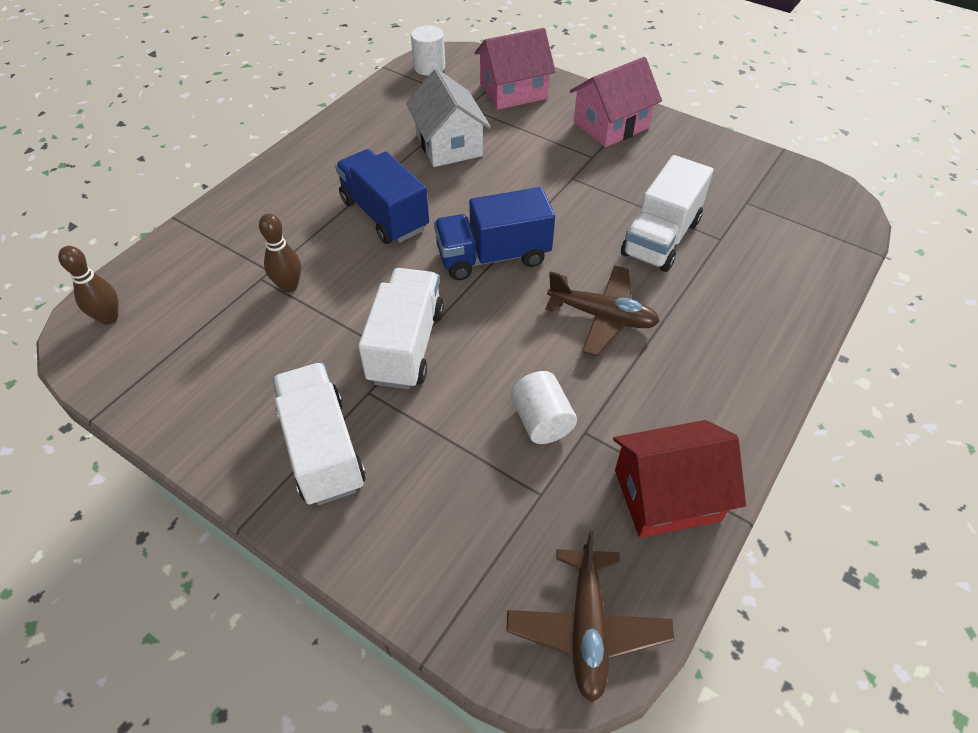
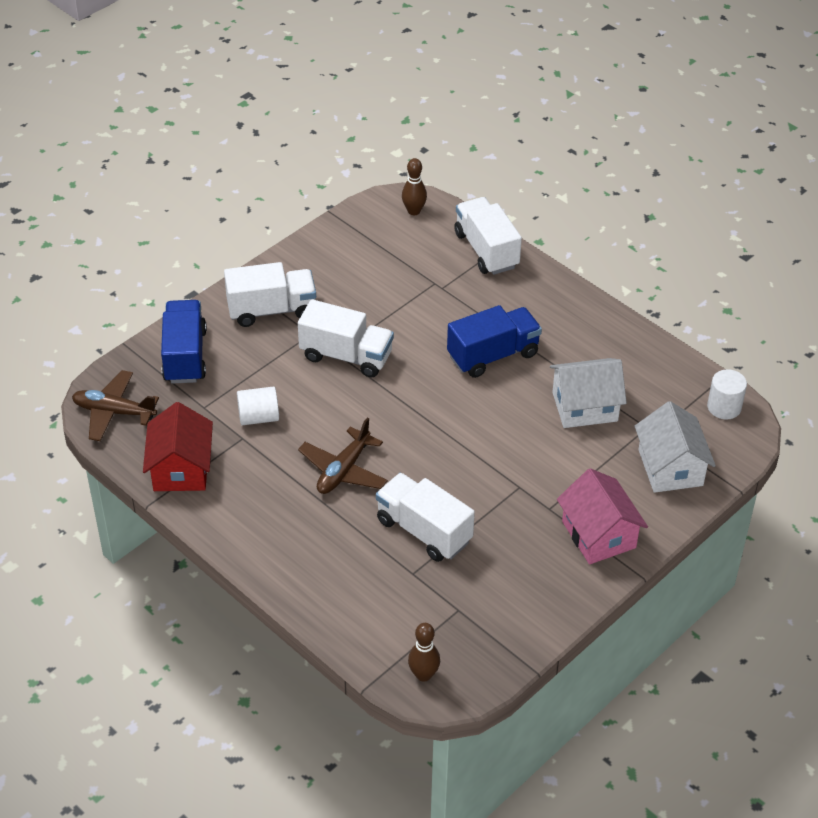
camera: 100 degrees right, 5 degrees down
brown bowling pin [259,214,301,293] -> brown bowling pin moved to [408,623,440,682]
blue truck [434,187,555,280] -> blue truck moved to [161,300,207,384]
pink house [475,28,556,110] -> white house [634,401,716,493]
none -> white truck [454,197,522,275]

